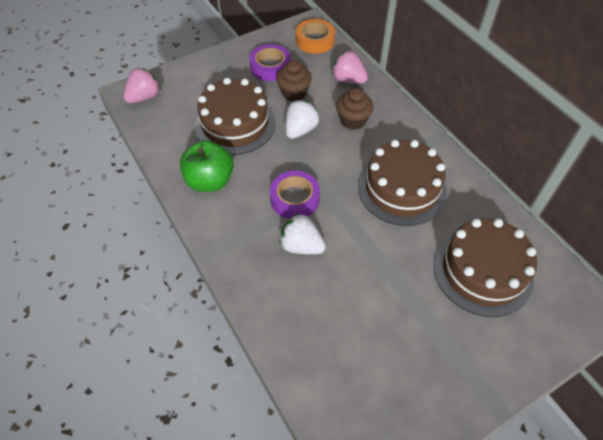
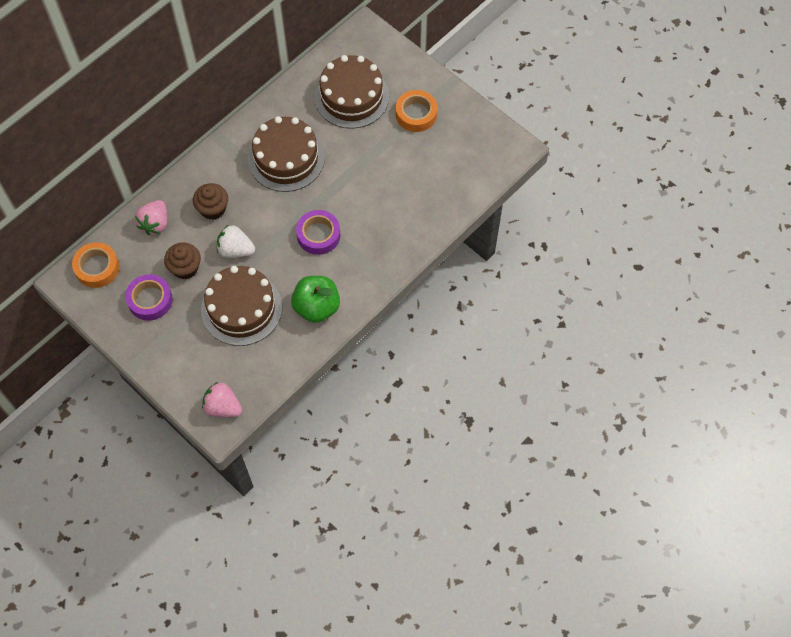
camera: 105 degrees left, 10 degrees up
white strawberry [279,213,326,254] -> none
none -> orange tape [396,90,437,132]

